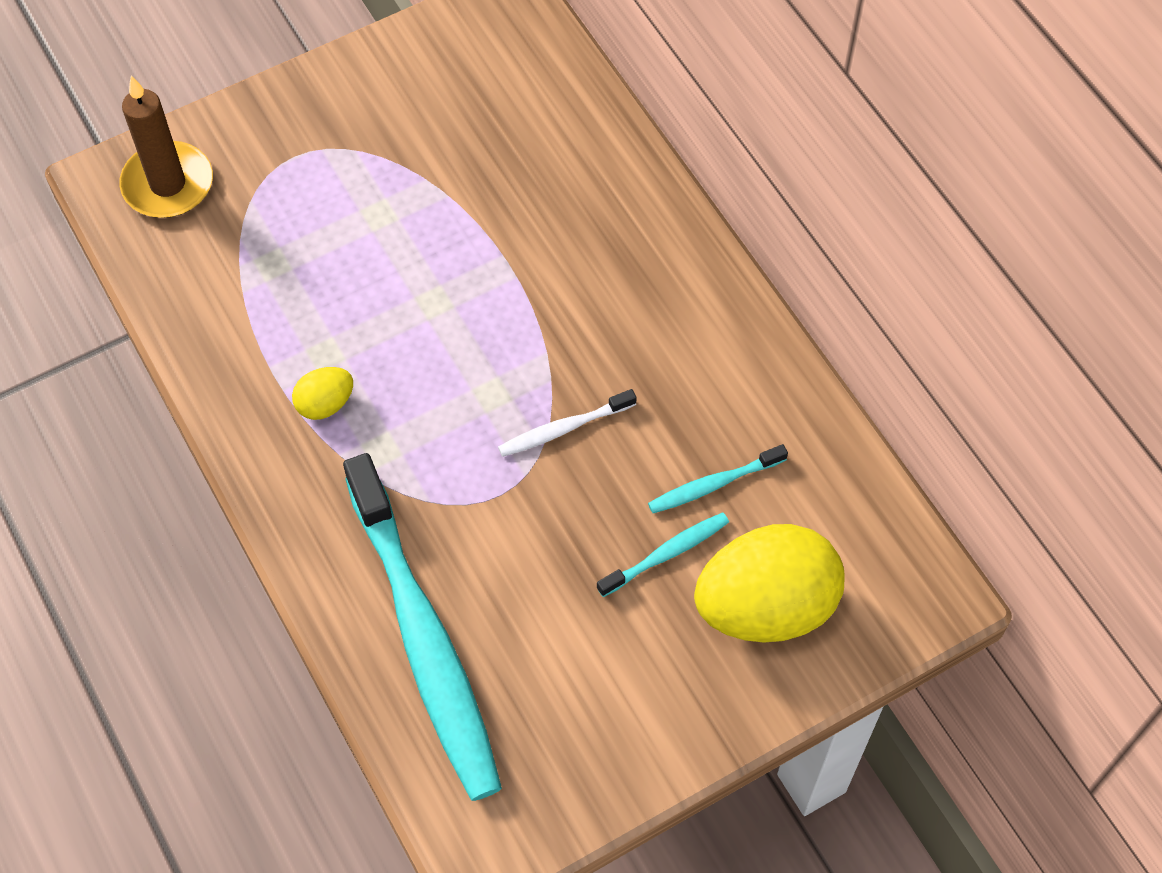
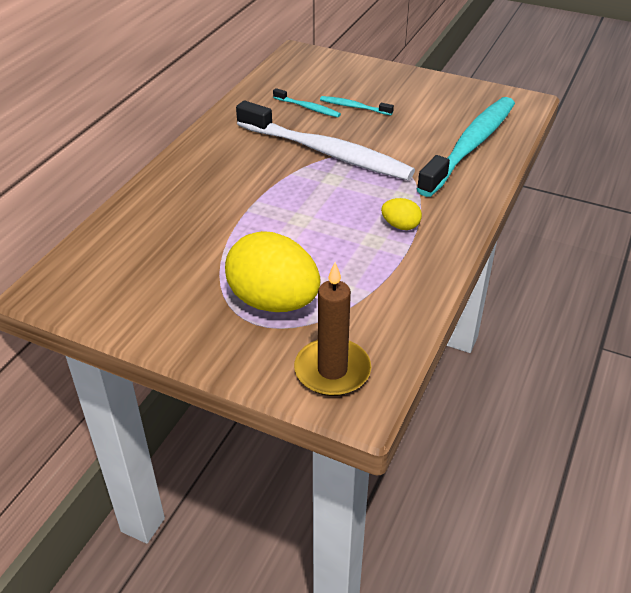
camera: 125 degrees left, 20 degrees down
white toothbrush [498,389,637,457] -> white toothbrush [236,101,415,180], size x2.40
yellow egg [694,524,845,643] -> yellow egg moved to [225,231,321,312]

